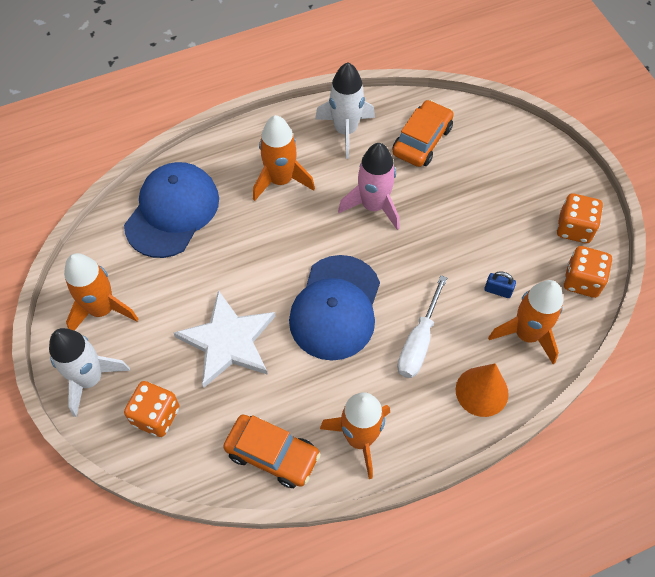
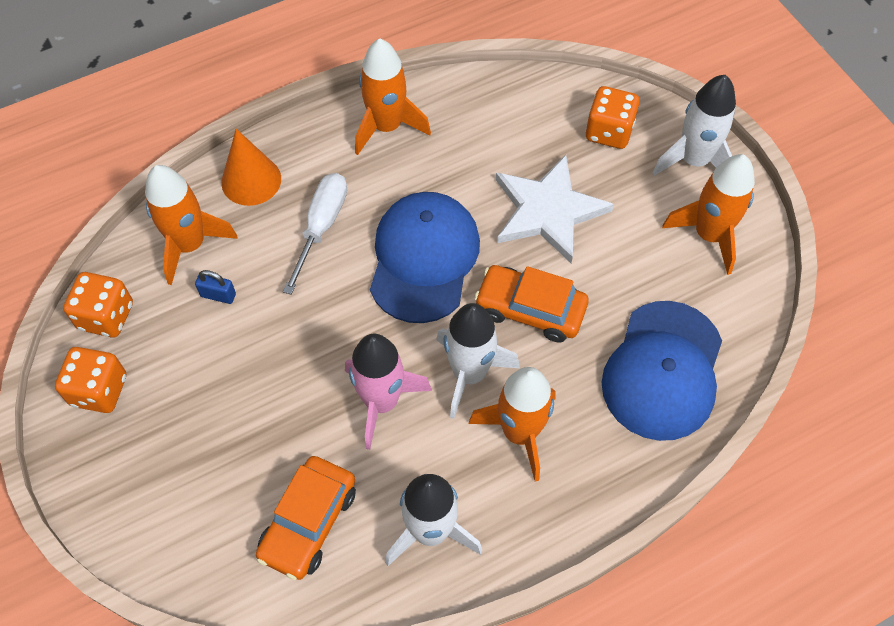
camera: 175 degrees right, 0 degrees up
orange car [223,414,321,488] -> orange car moved to [474,265,589,342]
none -> white rocket [436,303,520,419]

